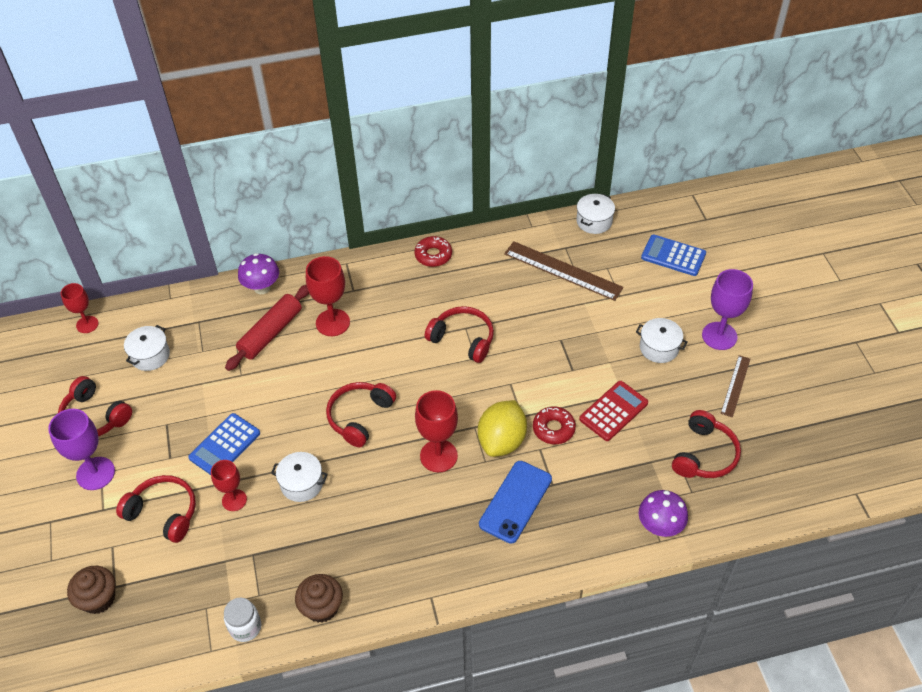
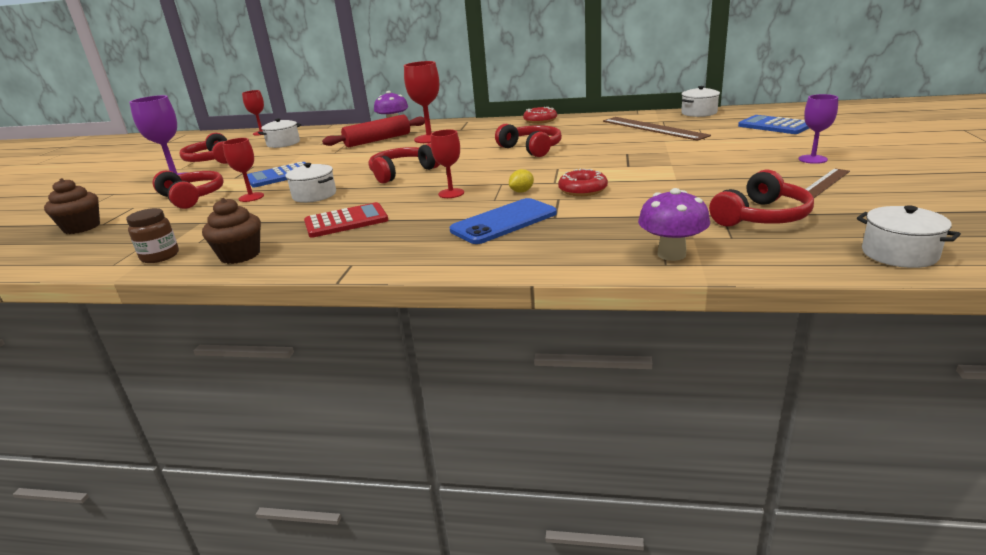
camera: 25 degrees right, 25 degrees down
white jar [224,598,261,642] -> brown jar [126,208,179,263]
red goblet [415,390,458,472] -> red goblet [431,129,464,198], size x0.64
yellow lemon [478,400,527,457] -> yellow lemon [509,169,534,193], size x0.43
red calculator [579,381,648,441] -> red calculator moved to [304,202,388,238]
white pot [636,318,688,363] -> white pot moved to [857,205,961,268]
purple goblet [702,269,753,350] -> purple goblet [799,94,838,164], size x0.64

